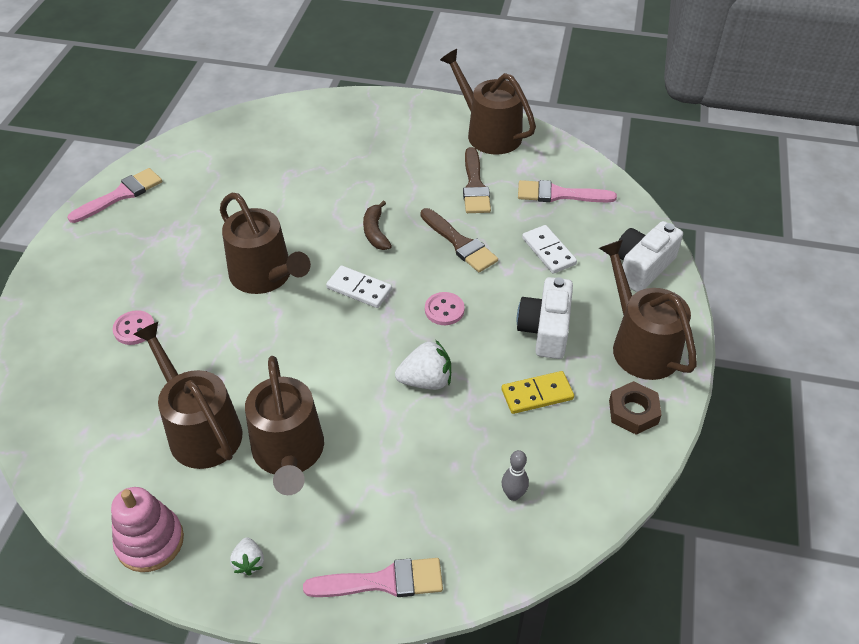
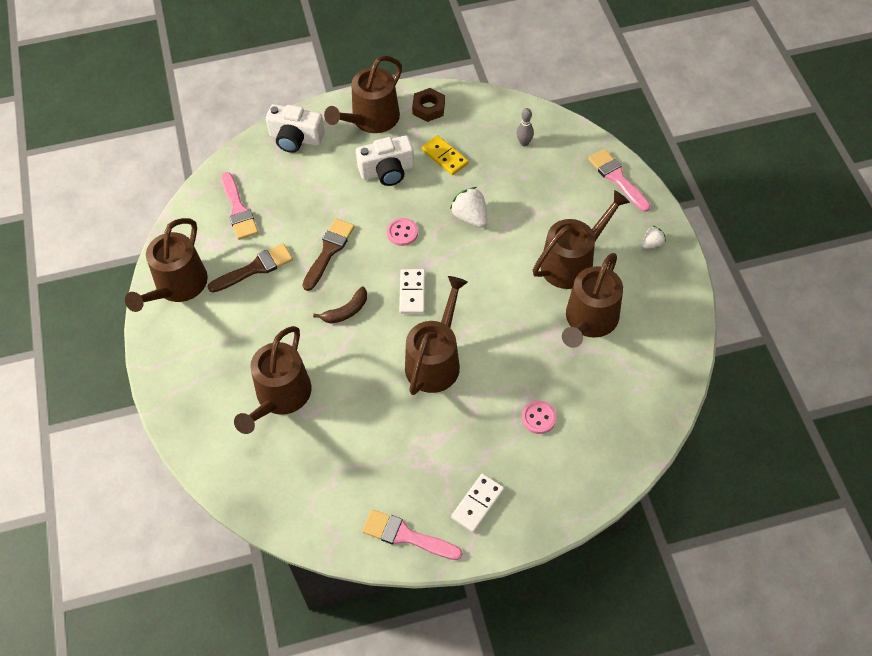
camera: 115 degrees left, 10 degrees up
pink stacking toy [111,487,184,572] -> none
white domino [522,225,577,274] -> white domino moved to [451,474,504,532]
none -> brown watering can [234,326,312,434]

